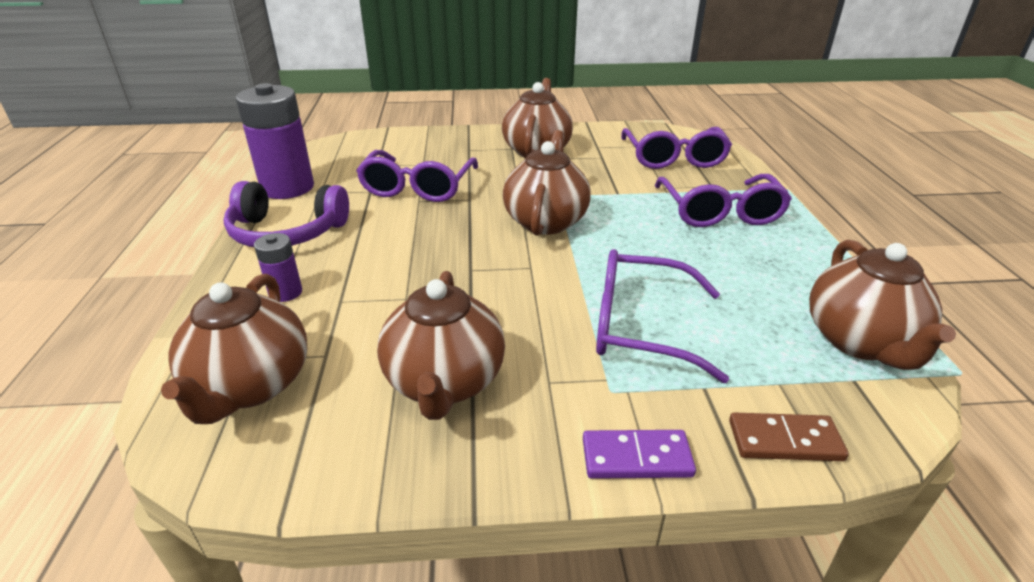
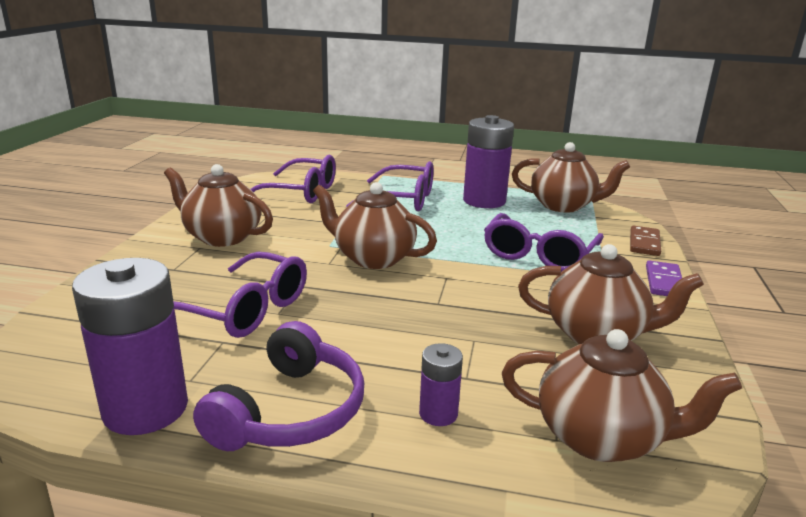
camera: 75 degrees left, 10 degrees down
none -> purple battery [463,115,514,208]

